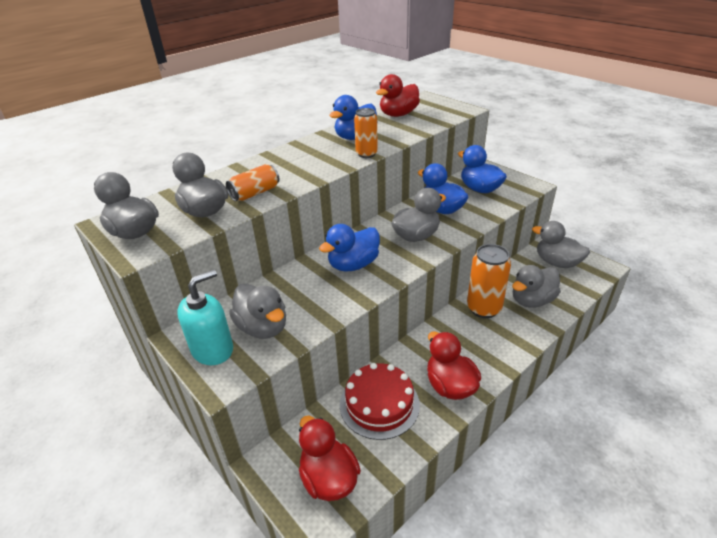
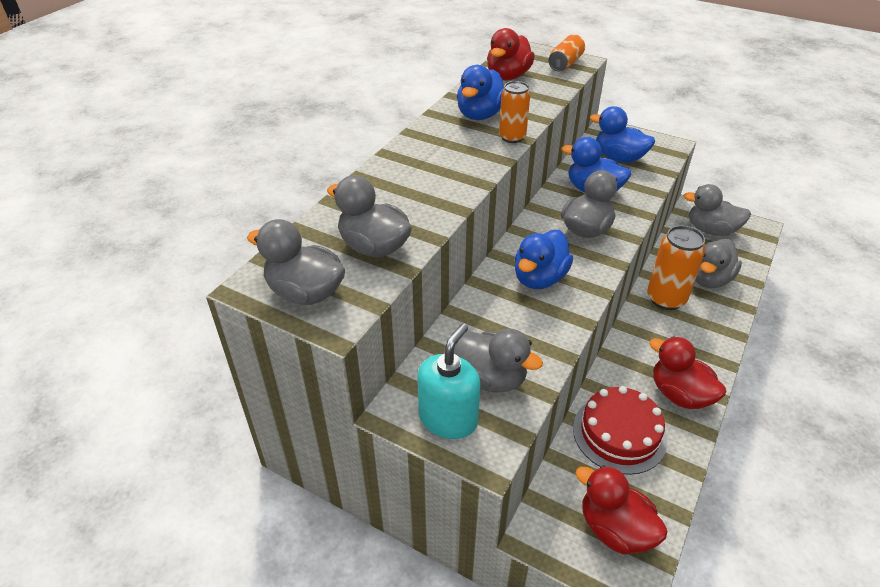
camera: 20 degrees left, 5 degrees up
orange can [226,164,280,201] -> orange can moved to [549,34,585,71]

